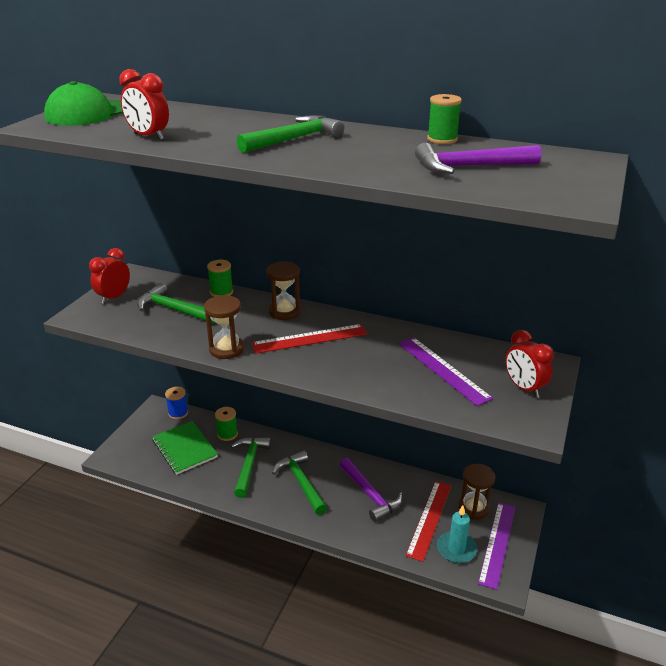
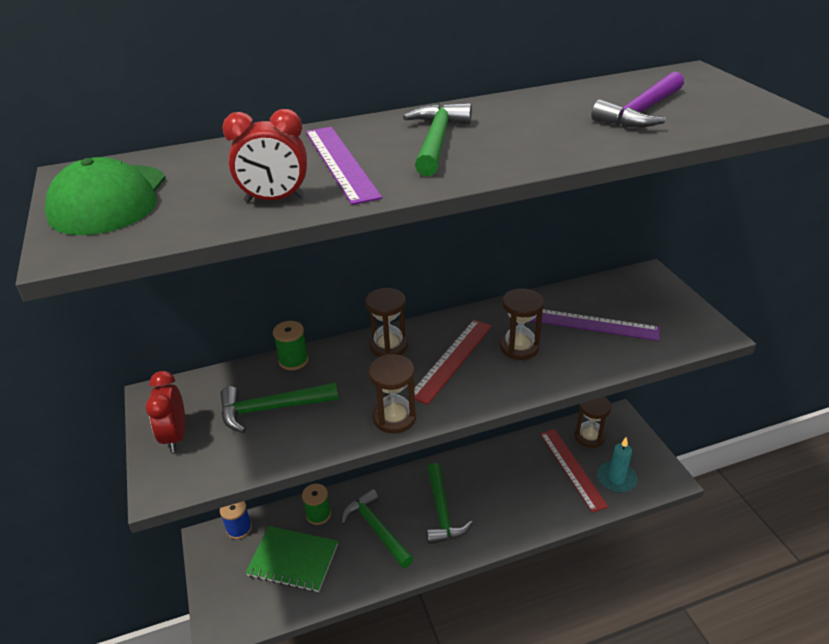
camera: 40 degrees left, 5 degrees up
green hammer [272,450,327,515] -> green hammer turned 120 degrees counterclockwise [426,463,473,544]
purple hammer [340,458,403,522] -> none
green spool [427,94,462,144] -> none
purple ruler [478,502,515,590] -> purple ruler moved to [306,127,382,205]
red clock [506,330,554,398] -> none
none -> brown hourglass [500,289,544,360]

